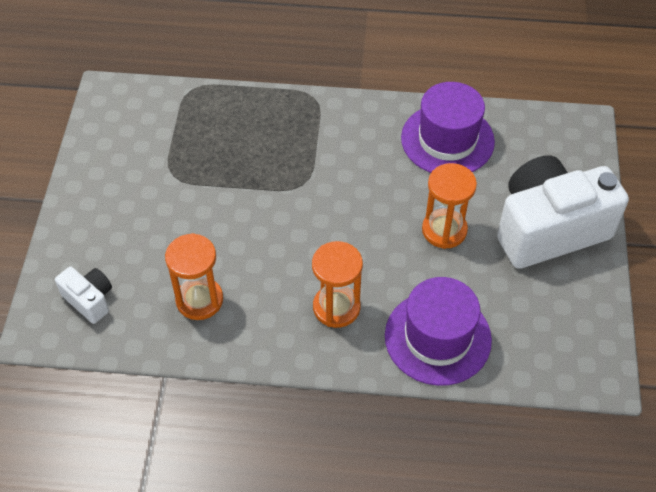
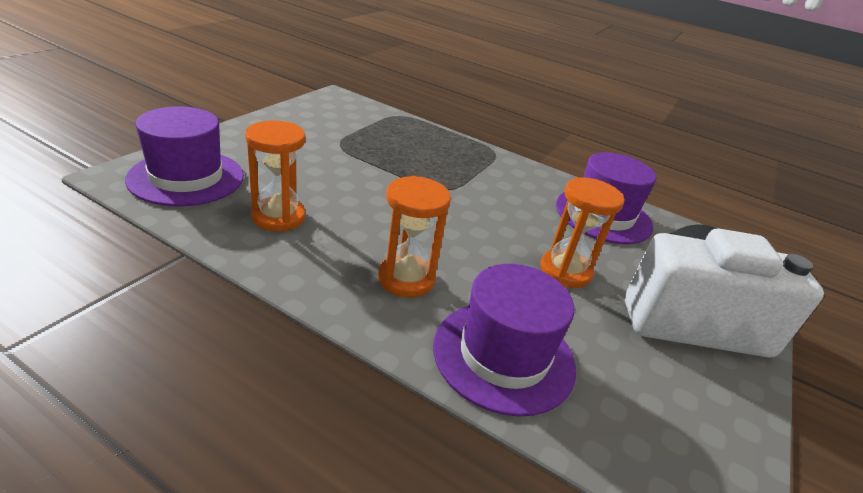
camera: 20 degrees right, 20 degrees down
white camera [55,267,112,324] -> purple hat [125,106,244,206]

